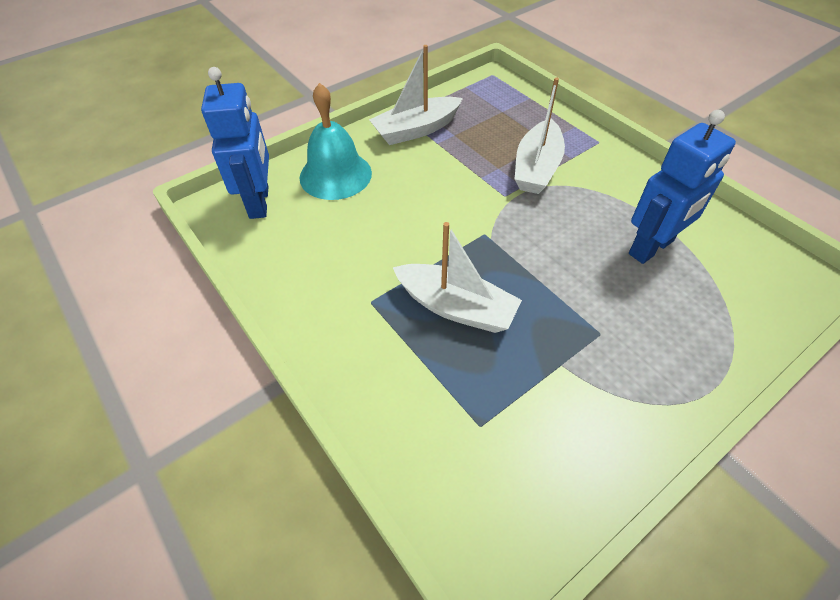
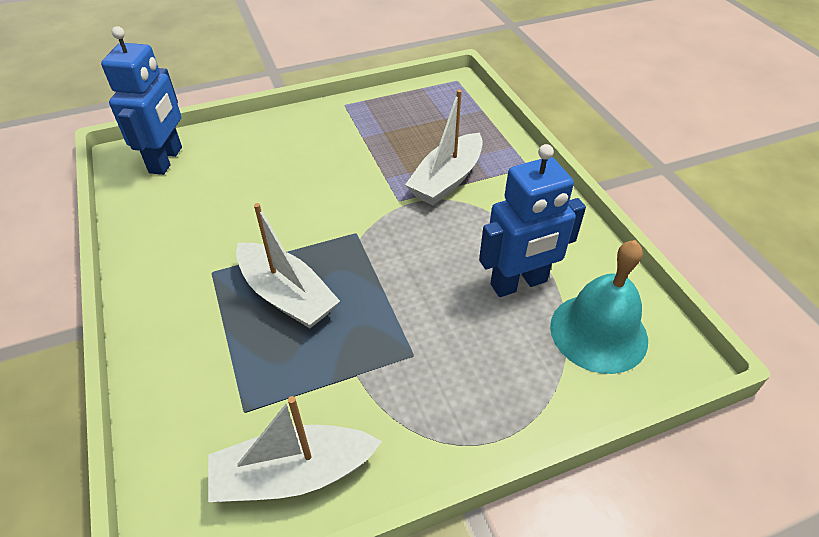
camera: 15 degrees right, 5 degrees down
turquoise bell [299,83,372,200] -> turquoise bell moved to [550,240,648,374]
white boat [369,45,463,145] -> white boat moved to [208,396,382,502]

